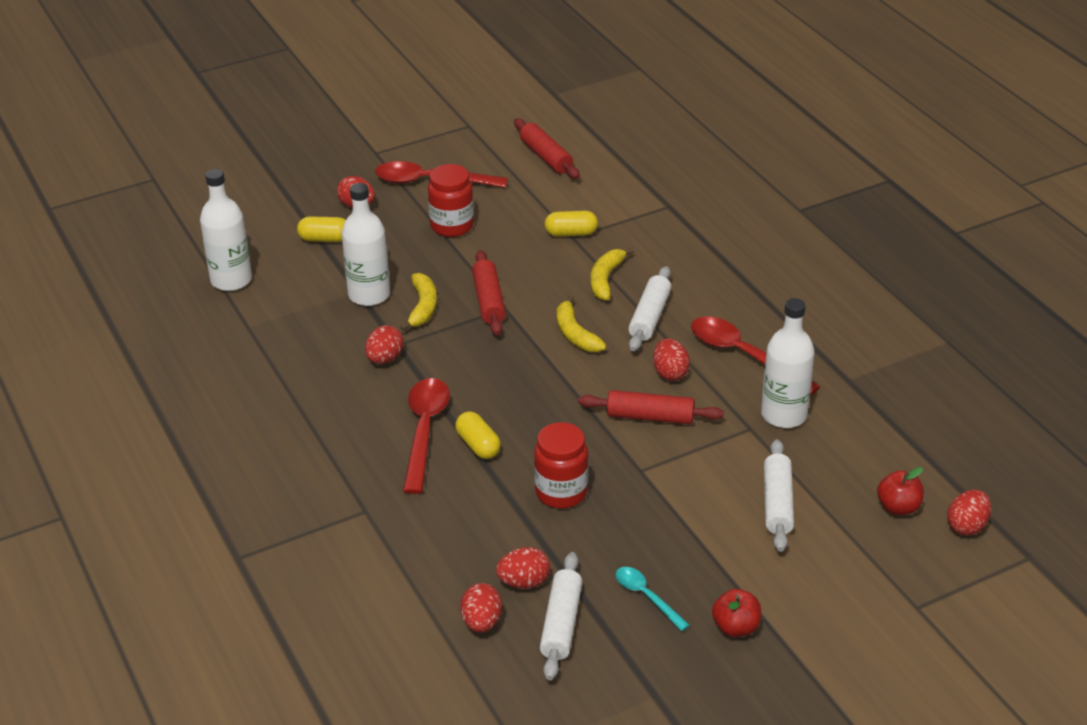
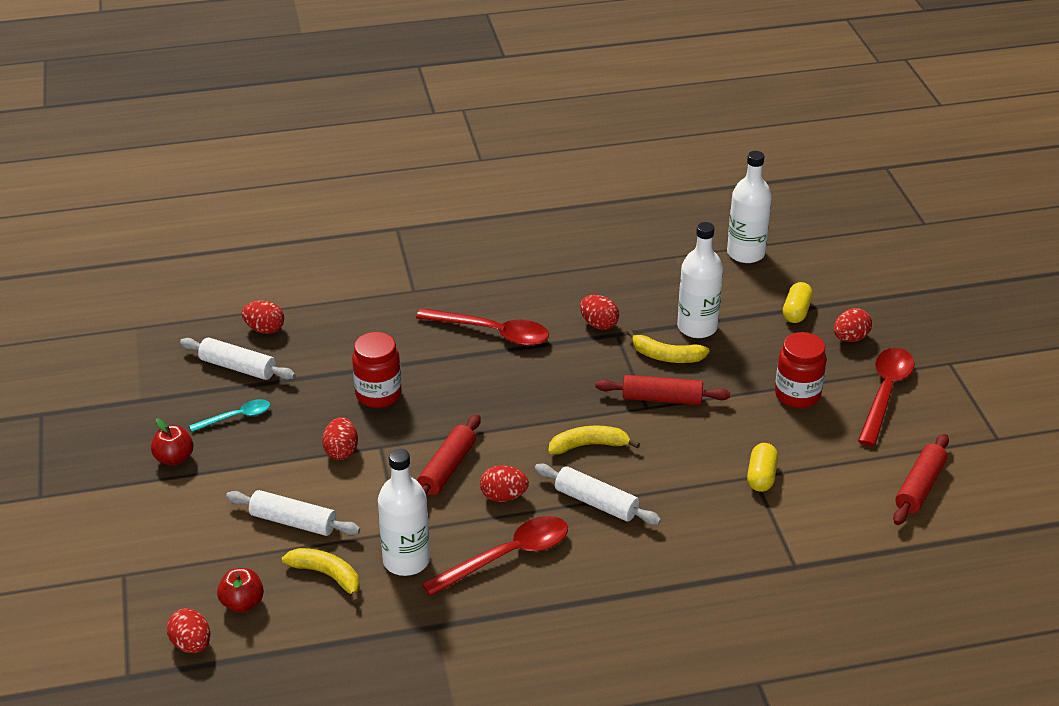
camera: 105 degrees right, 0 degrees up
yellow capsule [455,412,501,459] -> none
red egg [496,547,550,589] -> red egg moved to [322,417,358,460]
red rolling pin [514,118,580,179] -> red rolling pin turned 45 degrees counterclockwise [893,434,949,525]
yellow banana [591,247,634,300] -> yellow banana moved to [282,548,360,603]

